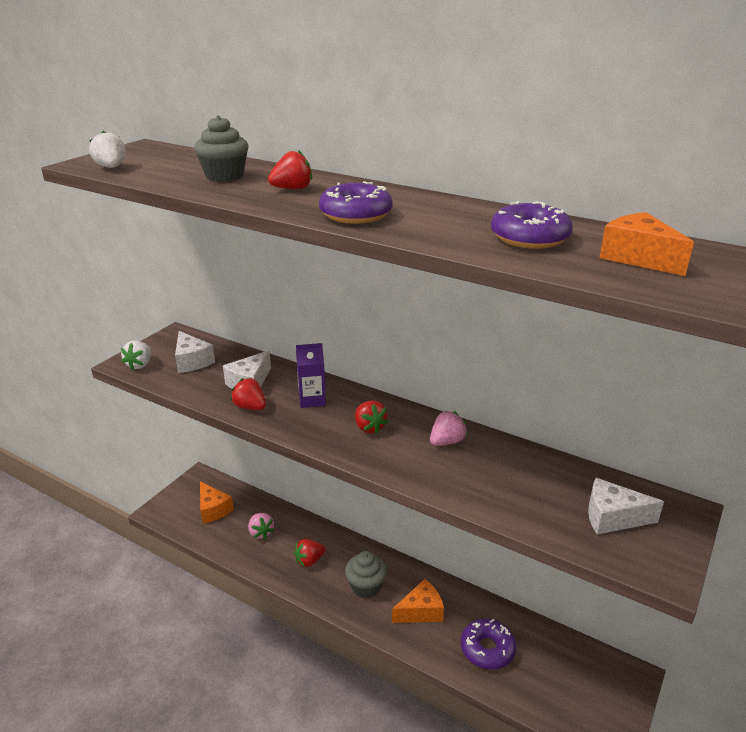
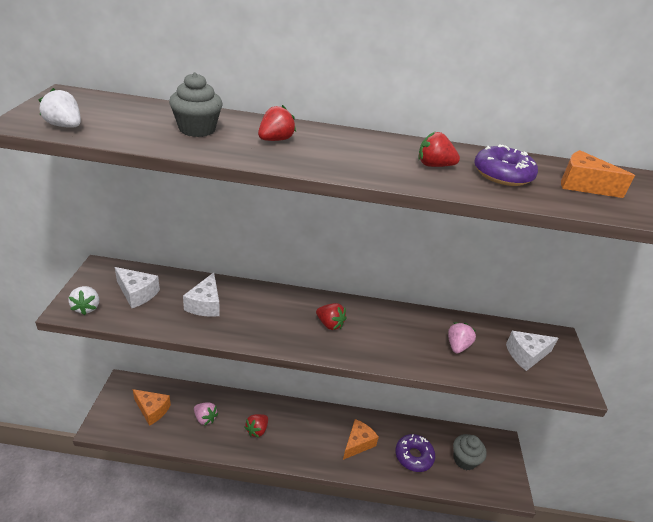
camera: 30 degrees left, 5 degrees up
red strawberry [231,378,266,410] -> red strawberry moved to [418,132,460,167]
purple carton [296,343,326,408] -> none
purple donut [319,181,393,224] -> none
grey cupcake [345,551,387,598] -> grey cupcake moved to [453,434,487,470]
pink strawberry [430,410,467,446] -> pink strawberry moved to [448,322,476,353]

